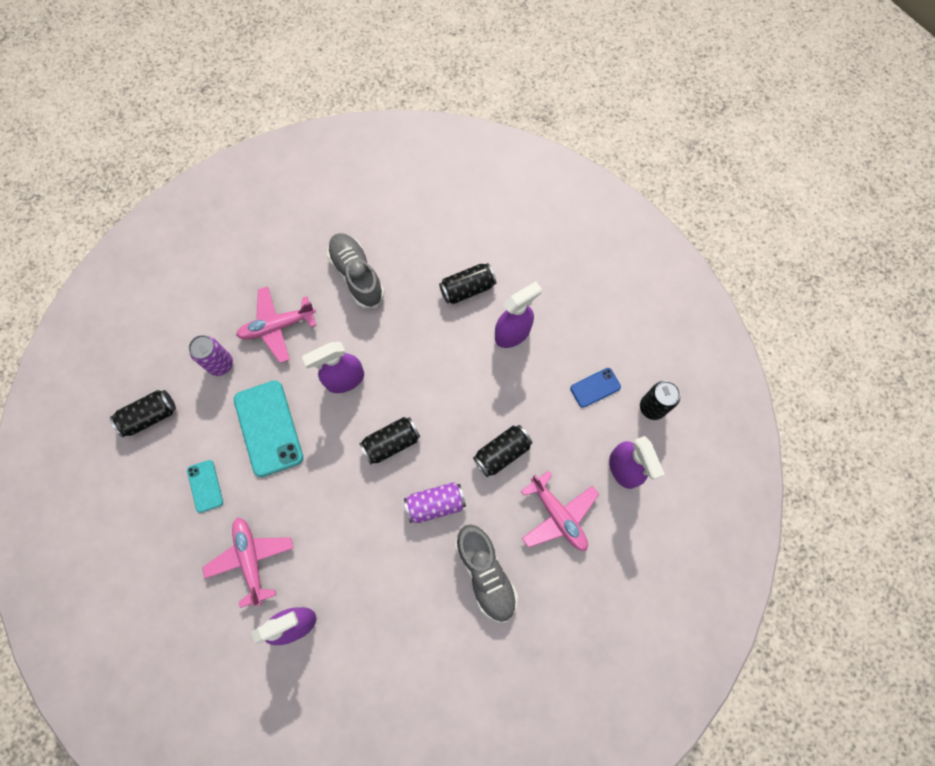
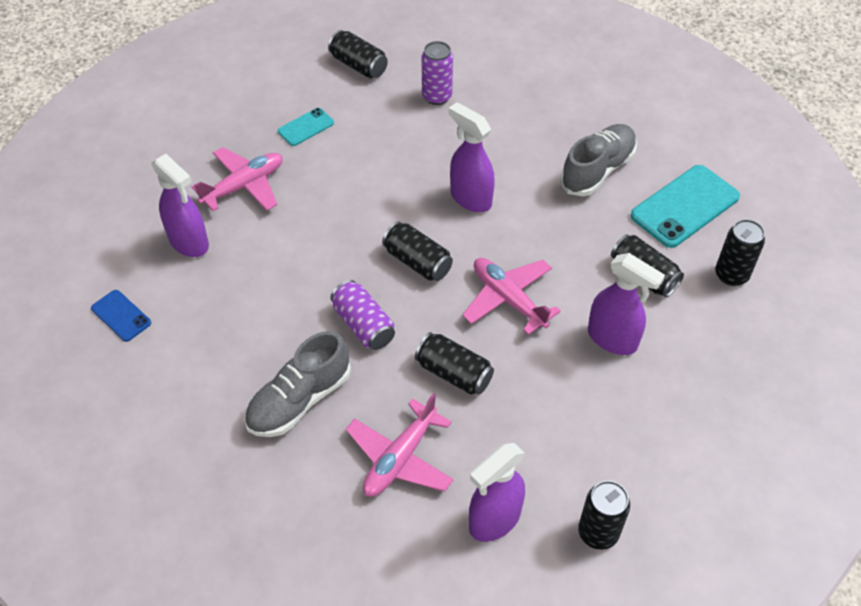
camera: 70 degrees right, 20 degrees down
turquoise phone [234,381,303,477] -> turquoise phone moved to [631,165,740,248]
pink plane [236,286,316,363] -> pink plane moved to [462,258,561,335]
blue phone [570,368,621,408] -> blue phone moved to [91,290,151,342]
none -> black can [715,219,765,286]

